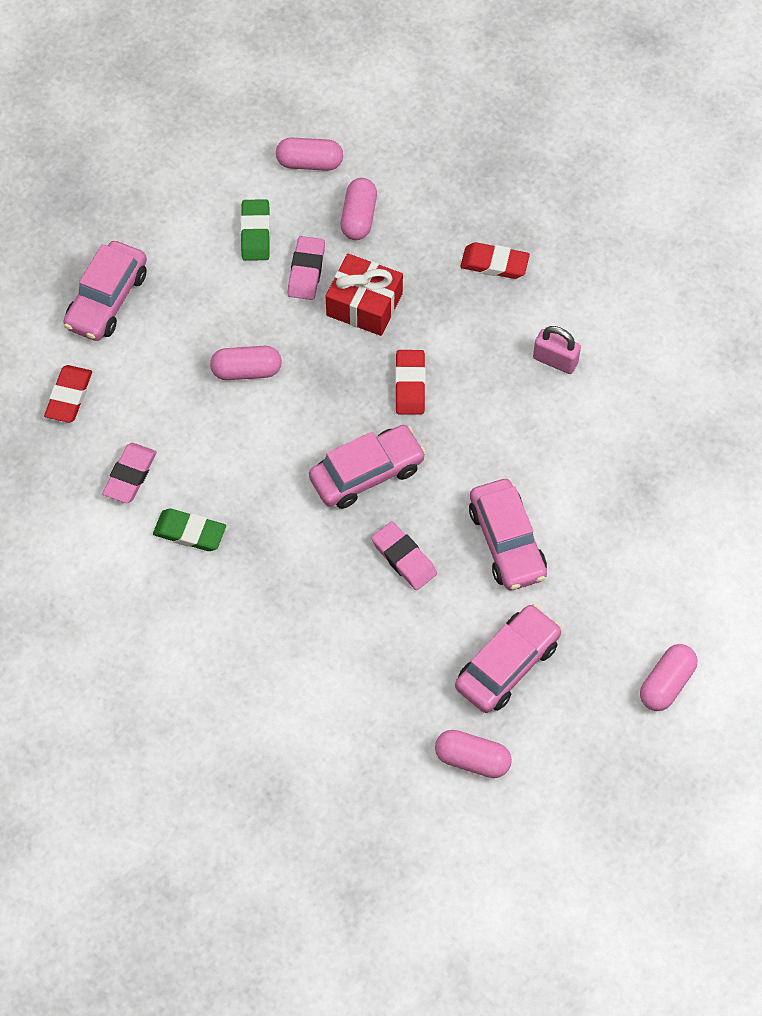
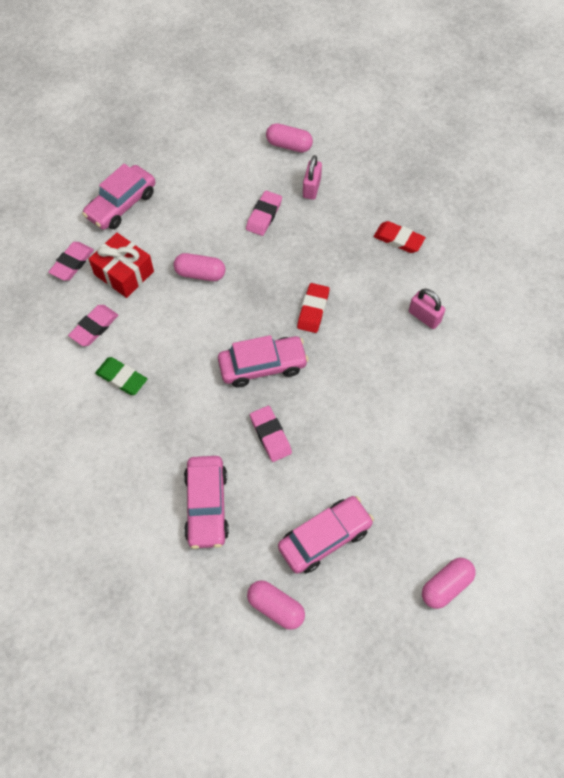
camera: 15 degrees right, 0 degrees up
red eraser [44,365,92,423] -> pink eraser [48,242,94,281]
green eraser [241,199,270,261] -> none
red gift [326,254,403,336] -> red gift moved to [89,233,154,298]
pink capsule [341,178,377,240] -> pink padlock [303,155,322,200]
pink car [469,479,547,590] -> pink car moved to [184,456,229,549]

